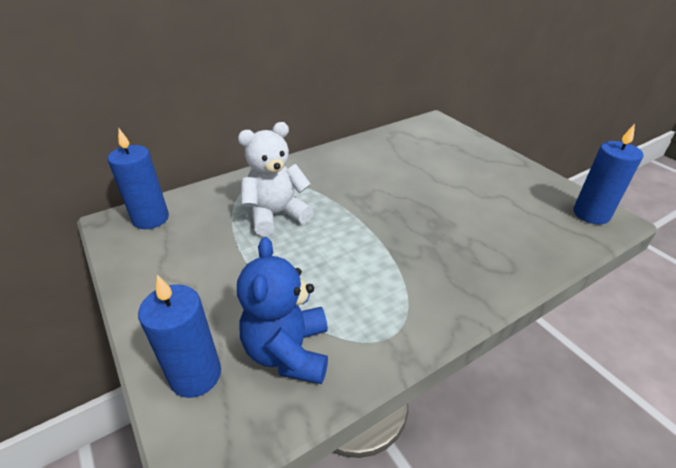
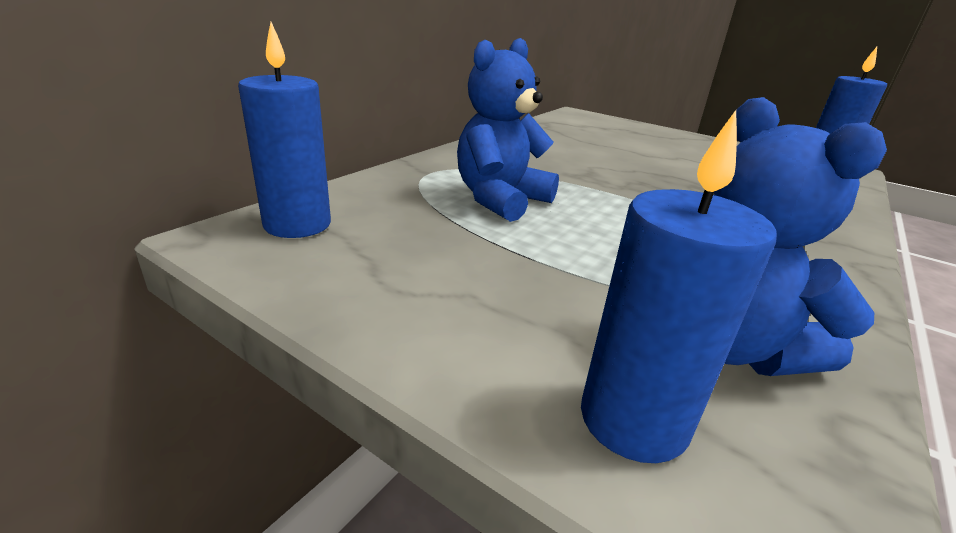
camera: 25 degrees left, 10 degrees down
white teddy bear [238,122,313,236] -> blue teddy bear [457,38,559,222]

